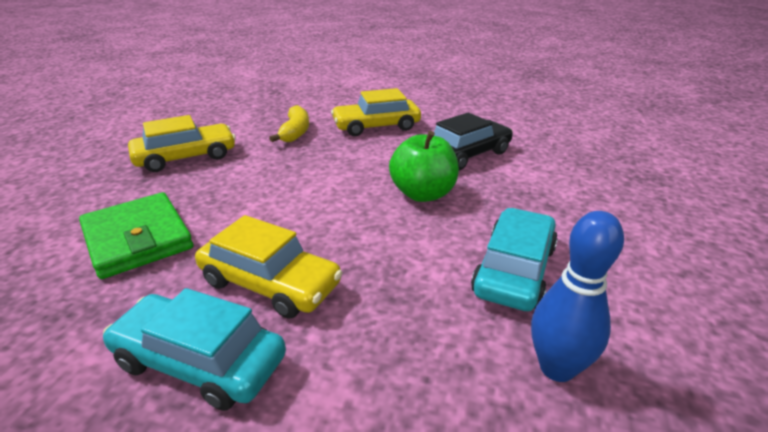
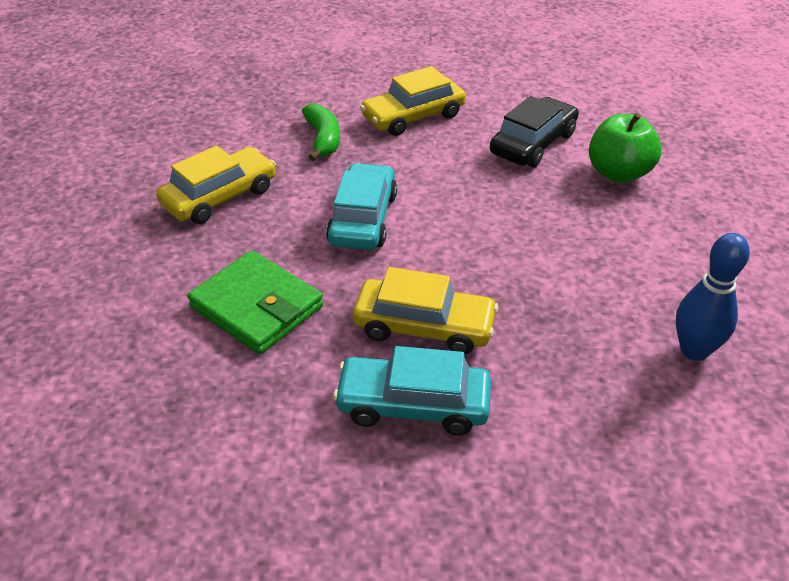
camera: 15 degrees left, 10 degrees up
yellow banana [269,105,309,142] -> green banana [302,104,340,161]
green apple [389,131,459,202] -> green apple moved to [589,113,661,183]
turquoise car [471,208,558,311] -> turquoise car moved to [326,163,397,250]

